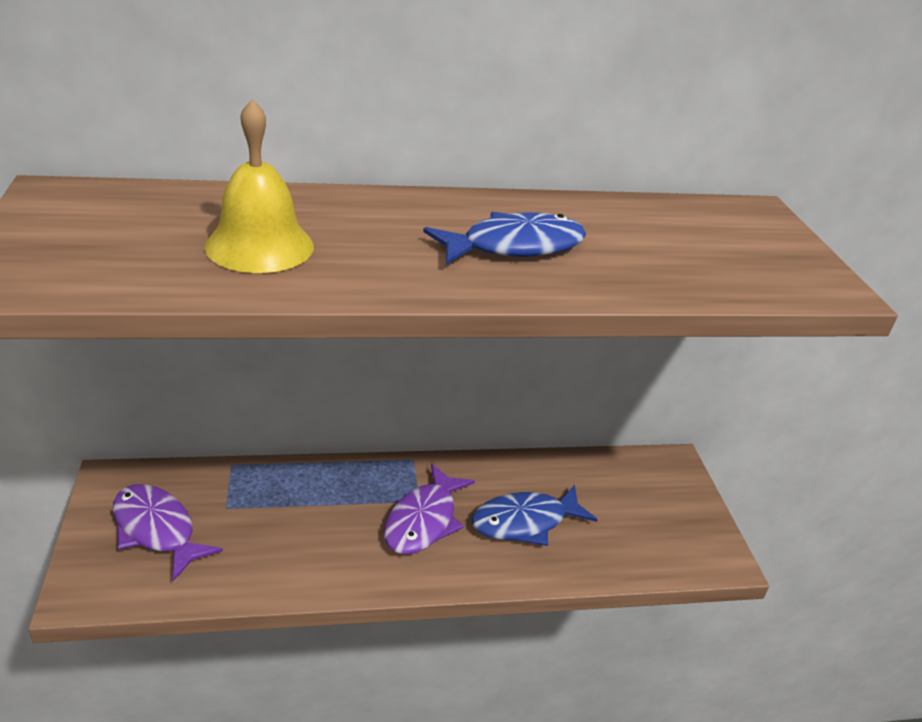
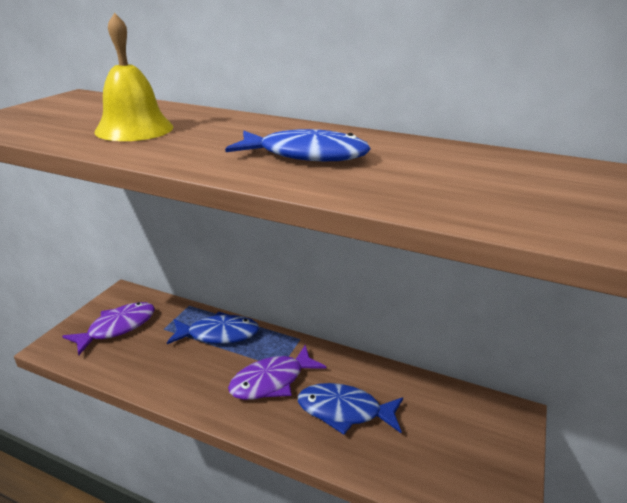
camera: 35 degrees right, 5 degrees down
purple fish [113,484,223,581] -> purple fish turned 60 degrees clockwise [62,302,155,356]
none -> blue fish [167,311,259,344]

